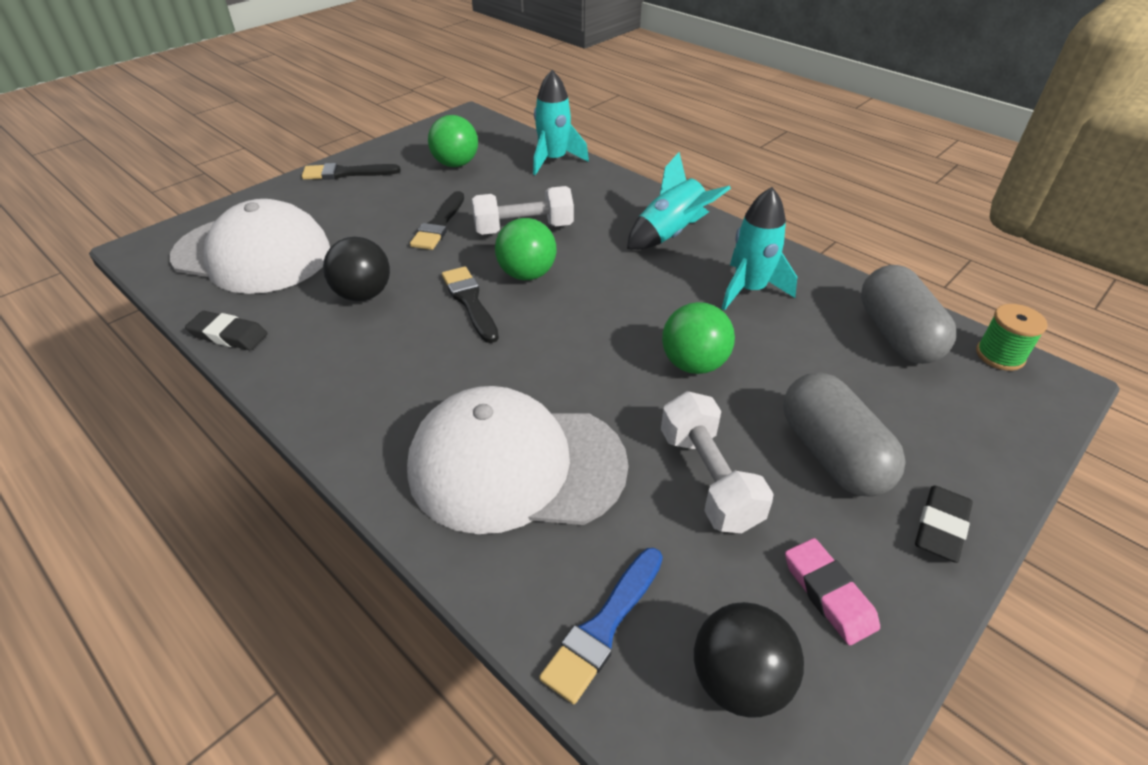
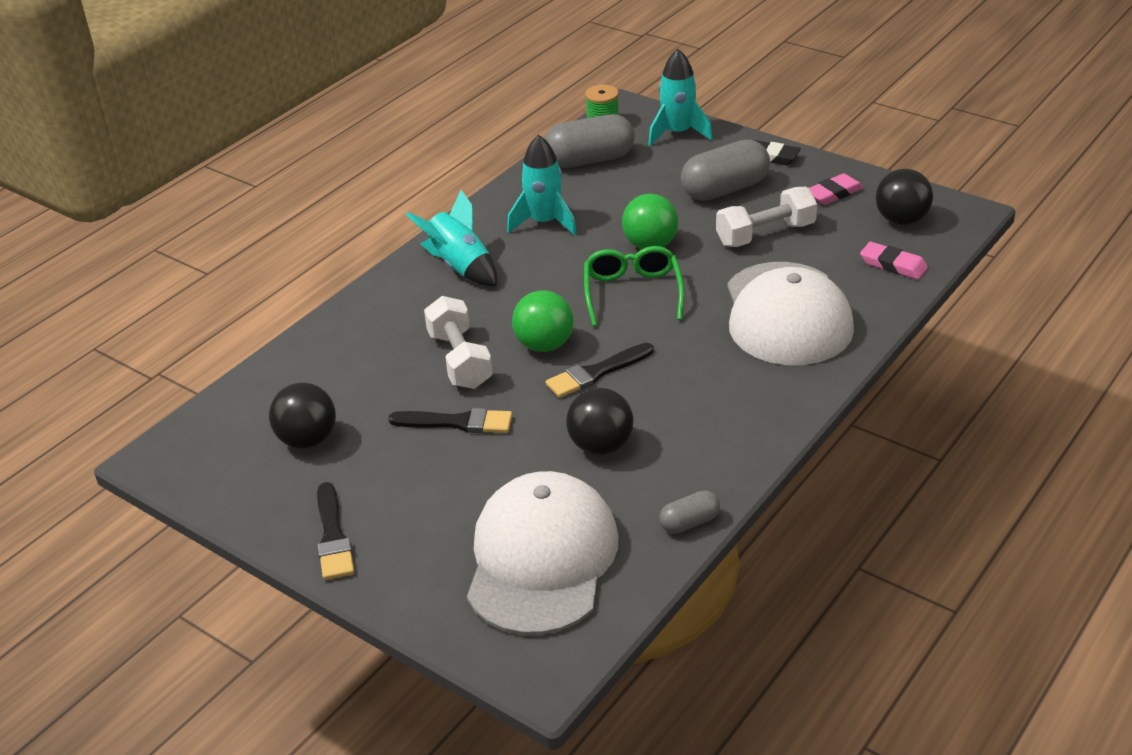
camera: 95 degrees left, 5 degrees down
black eraser [185,311,268,350] -> grey capsule [659,490,720,534]
green ball [428,115,478,167] -> black ball [269,383,336,448]
turquoise rocket [533,70,589,175] -> turquoise rocket moved to [648,49,713,146]
blue brush [539,548,663,704] -> pink eraser [860,242,928,279]
none -> green glasses [584,246,684,326]

